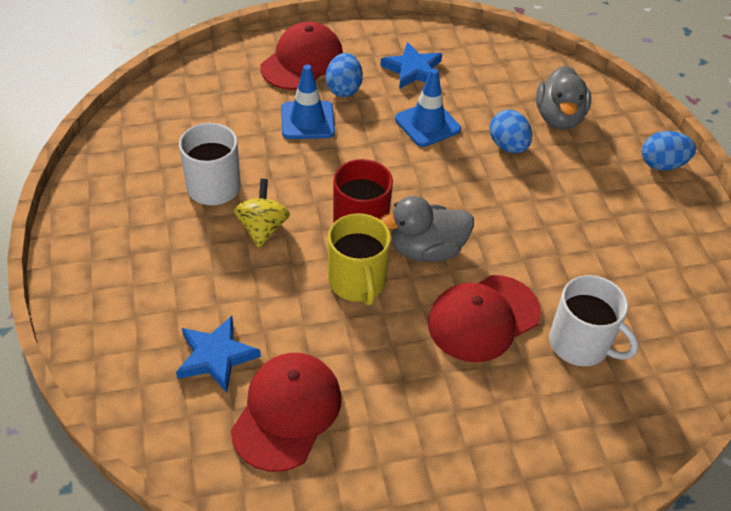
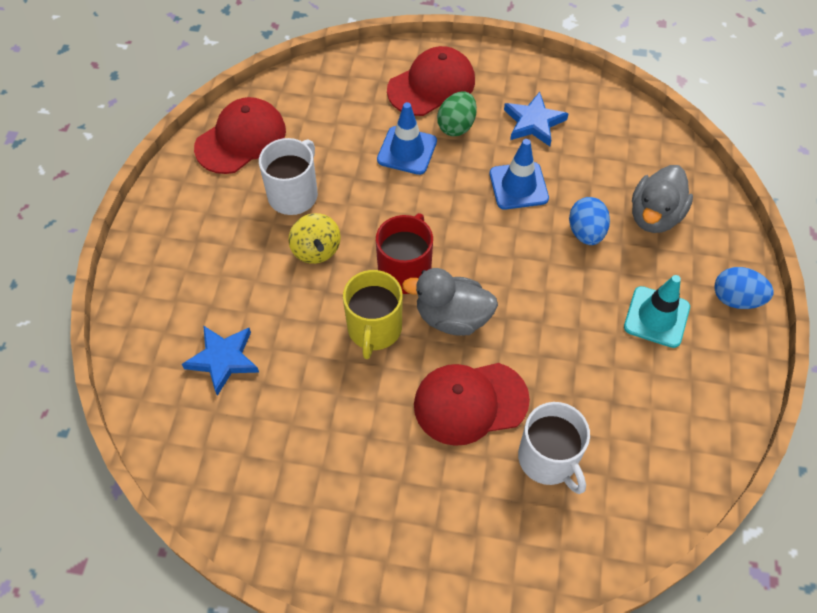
camera: 25 degrees right, 10 degrees up
red cap [231,353,341,472] -> red cap moved to [194,97,286,174]
yellow spinning top [234,179,290,248] -> yellow spinning top turned 135 degrees clockwise [288,213,341,264]
blue egg [326,53,363,97] -> green egg [437,91,477,136]
none -> turquoise traffic cone [624,275,690,348]

